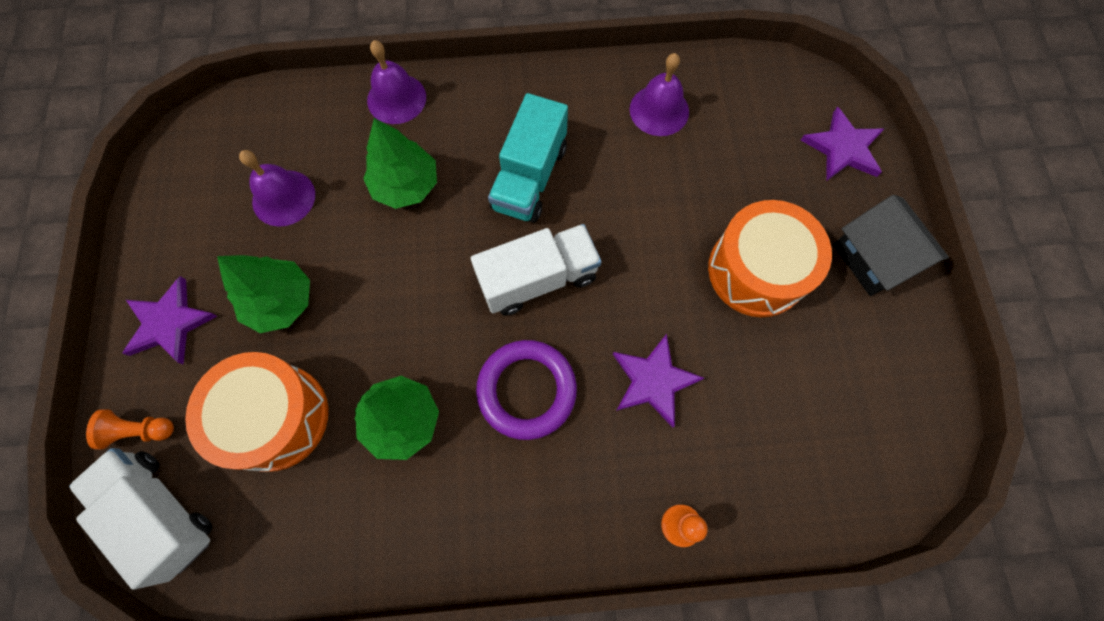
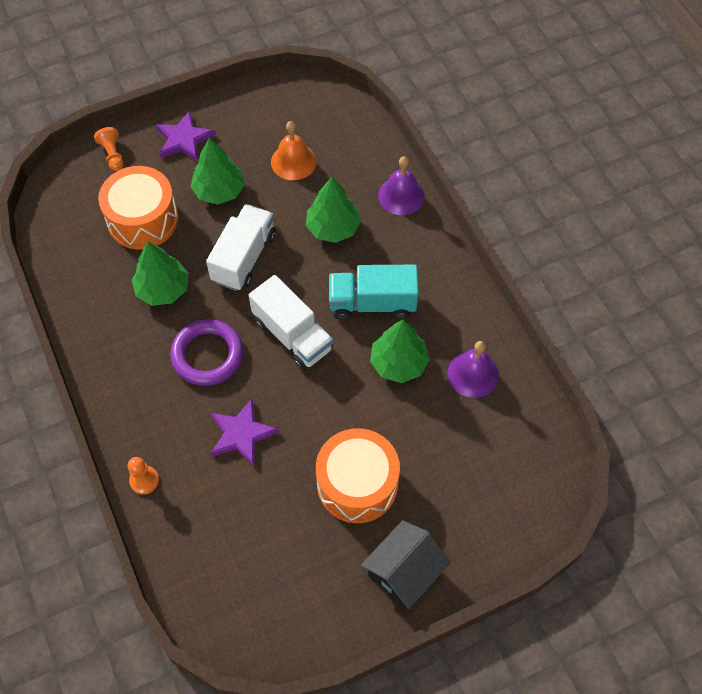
camera: 70 degrees right, 10 degrees down
white truck [69,448,213,590] -> white truck moved to [206,204,276,291]
purple bell [239,150,315,227] -> orange bell [271,121,317,180]
purple star [801,107,884,180] -> none
none -> green tree [370,320,430,383]

